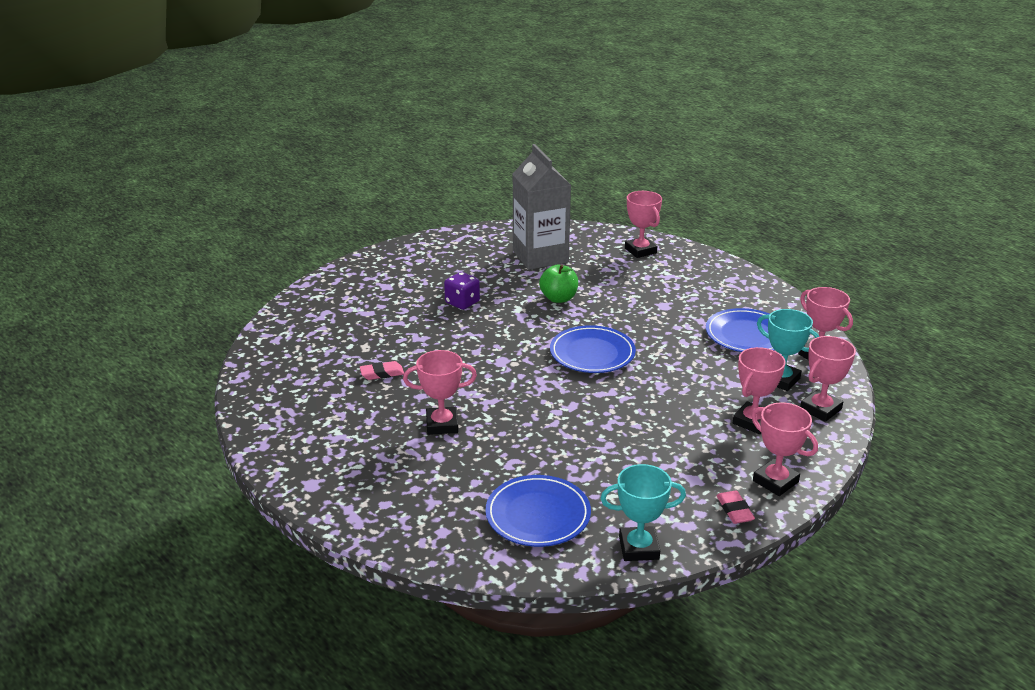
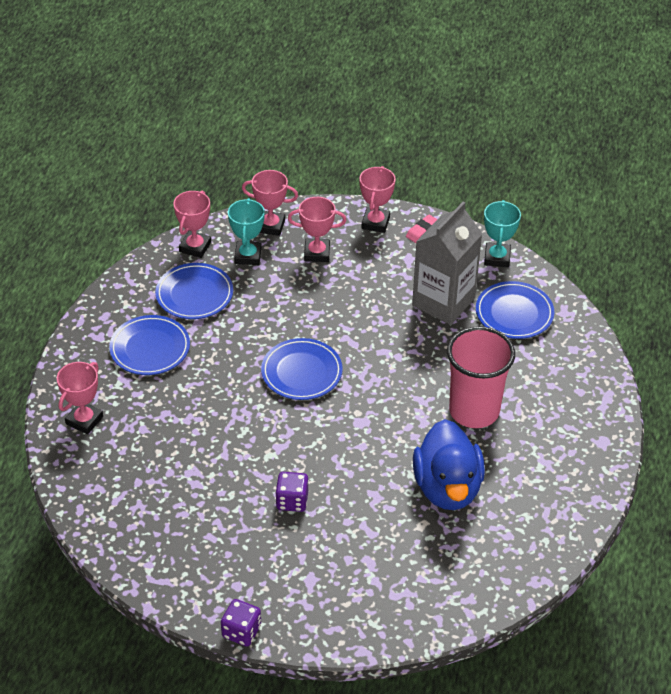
camera: 125 degrees left, 15 degrees up
pink eraser [360,361,404,380] -> blue duck [413,419,485,510]
pink trophy [403,350,477,435] -> pink cup [447,326,515,428]
grey carton [513,144,571,270] -> grey carton moved to [412,202,482,325]
green apple [539,264,578,303] -> none
turquoise trophy [600,464,686,561] -> turquoise trophy turned 45 degrees clockwise [484,200,521,267]
none -> blue plate [109,315,190,375]
none -> purple dice [221,599,261,647]

